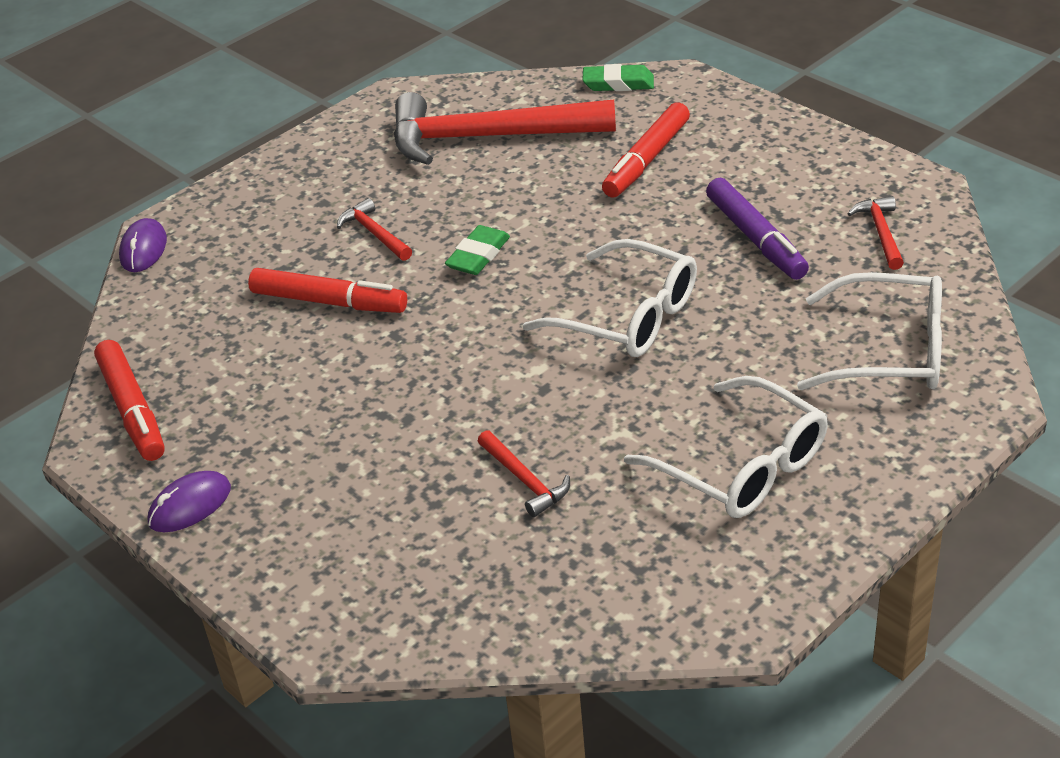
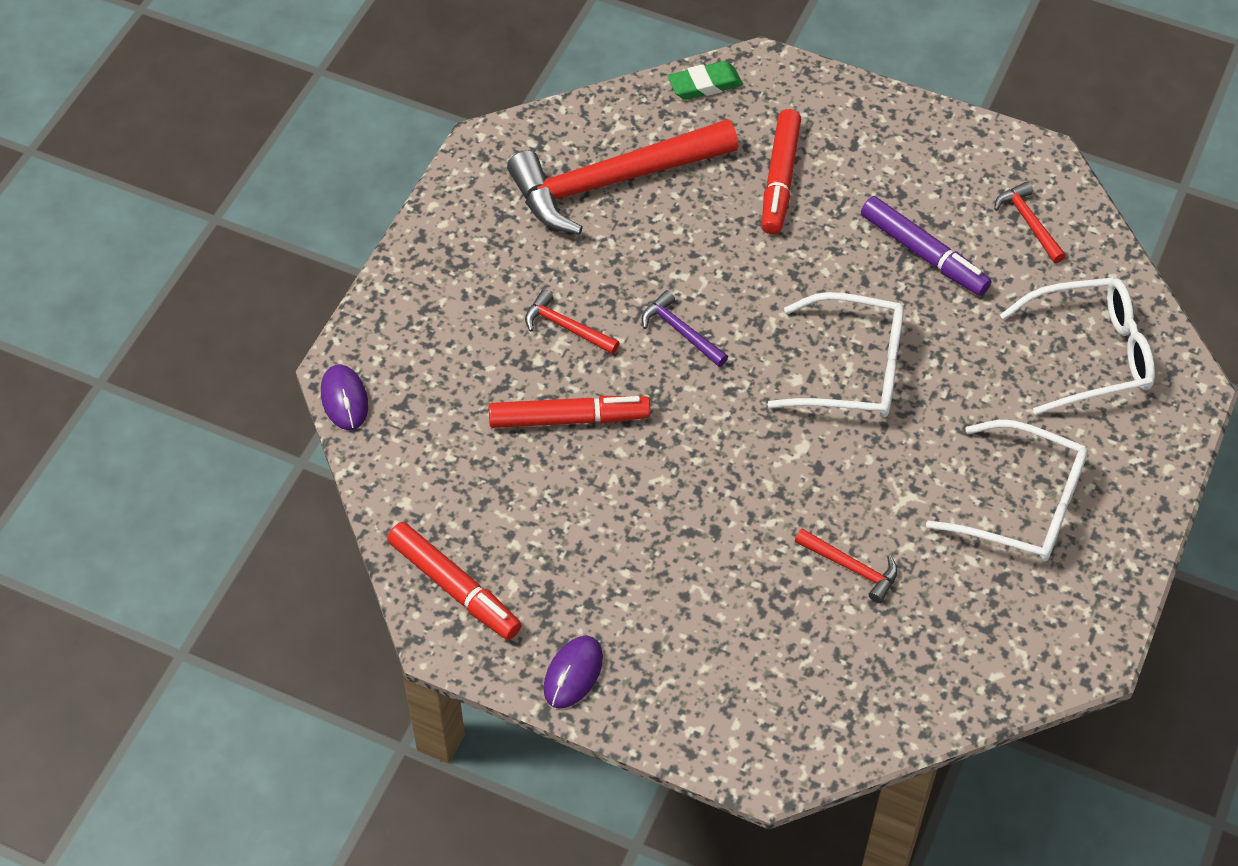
camera: 25 degrees left, 15 degrees up
green eraser [445,225,510,275] -> purple hammer [642,290,728,367]

